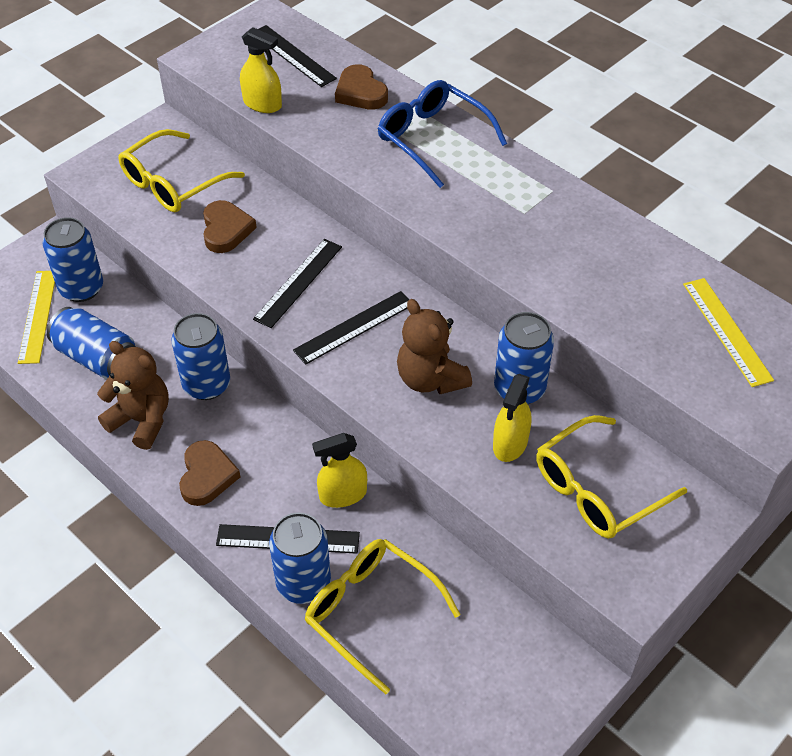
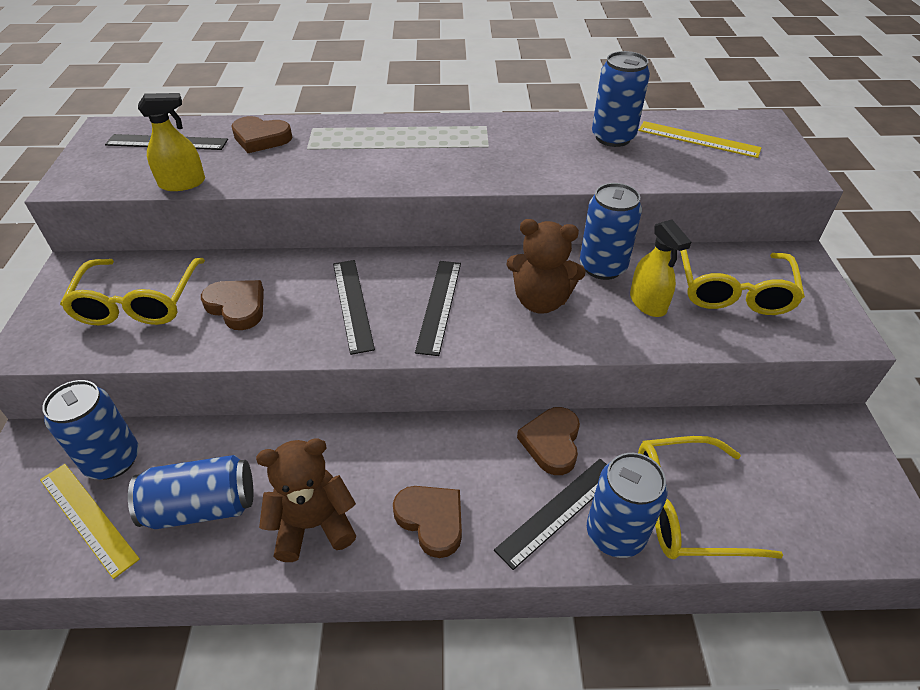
camera: 45 degrees left, 5 degrees down
blue can [171,313,230,400] -> blue can moved to [592,51,650,147]
yellow spray bottle [312,433,367,508] -> brown heart [517,407,580,475]
blue glasses [378,80,507,188] -> none

